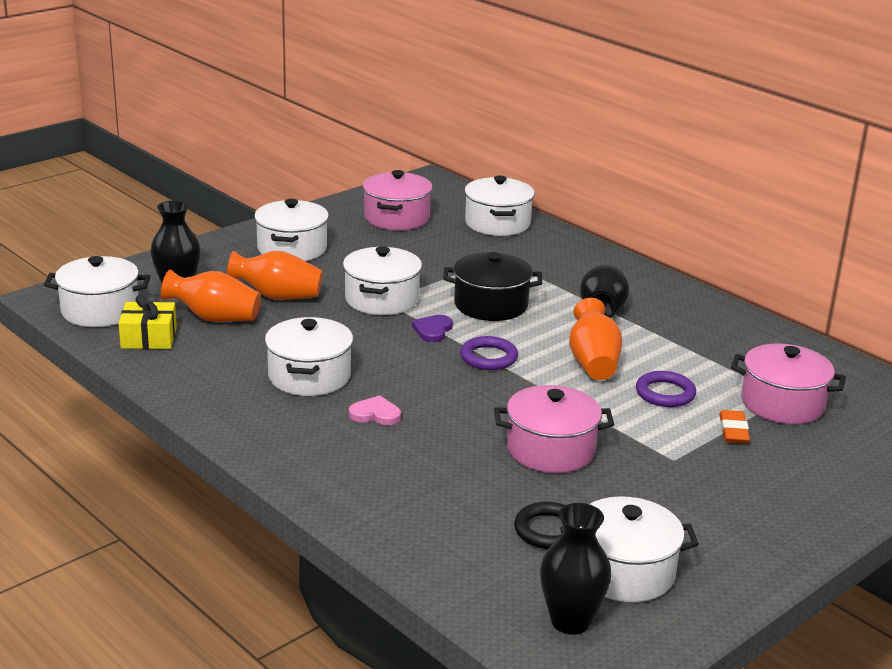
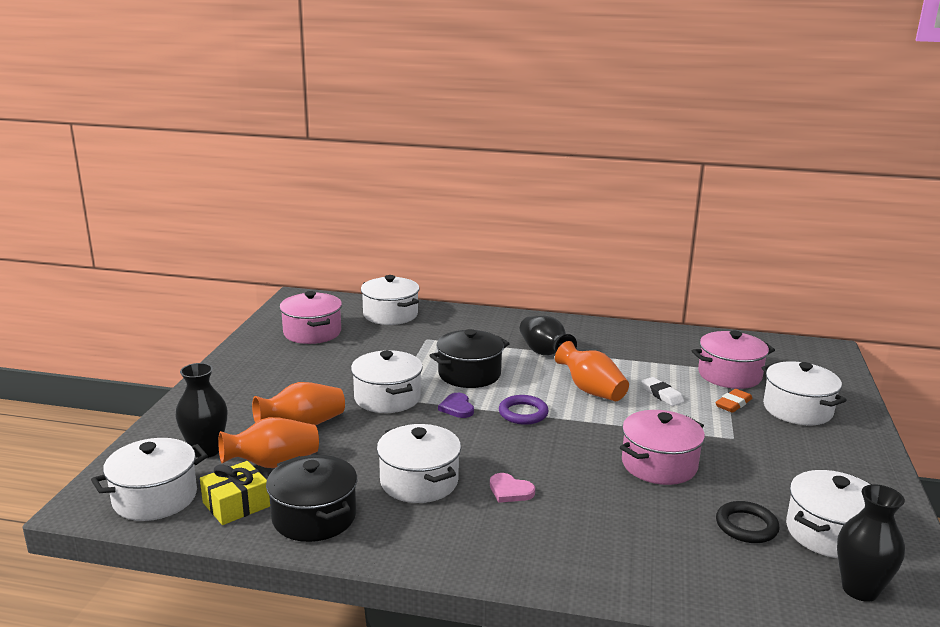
camera: 35 degrees left, 5 degrees down
white pot [254,199,329,261] -> white pot moved to [762,361,847,425]
pink heart [349,395,401,425] -> pink heart turned 120 degrees counterclockwise [490,473,535,503]
purple ring [636,371,696,407] -> white eraser [641,377,684,406]
orange eraser [720,410,750,444] -> orange eraser turned 75 degrees clockwise [715,389,752,413]
none -> black pot [266,455,357,542]

